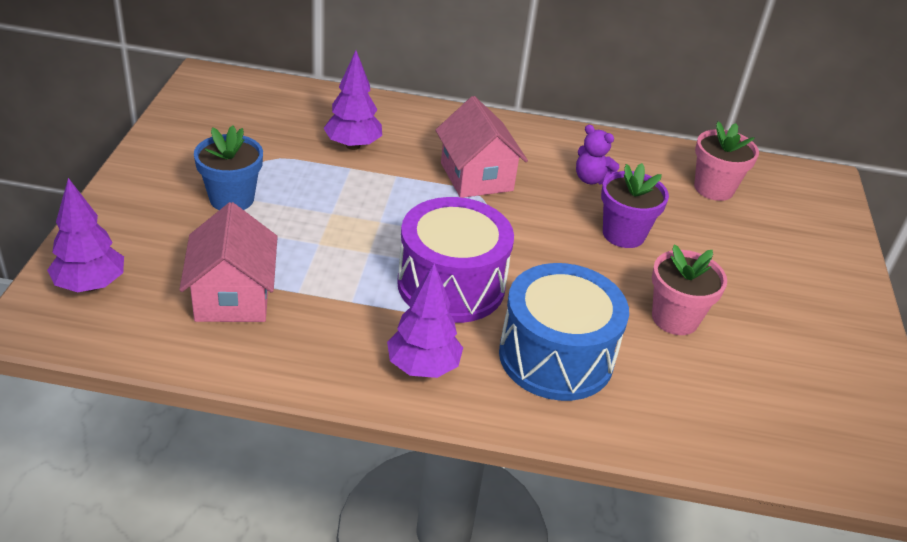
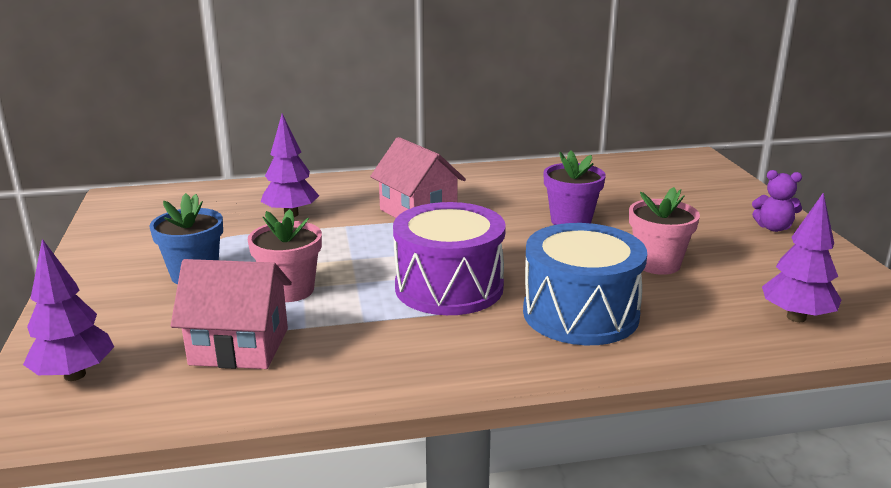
camera: 15 degrees left, 15 degrees down
pink house [179,202,278,322] -> pink house turned 60 degrees counterclockwise [171,259,292,369]
purple tree [387,263,463,378] -> purple tree moved to [762,192,841,322]
purple teddy bear [576,125,619,184] -> purple teddy bear moved to [752,170,802,232]
pink flower pot [694,121,759,201] -> pink flower pot moved to [248,209,322,302]

